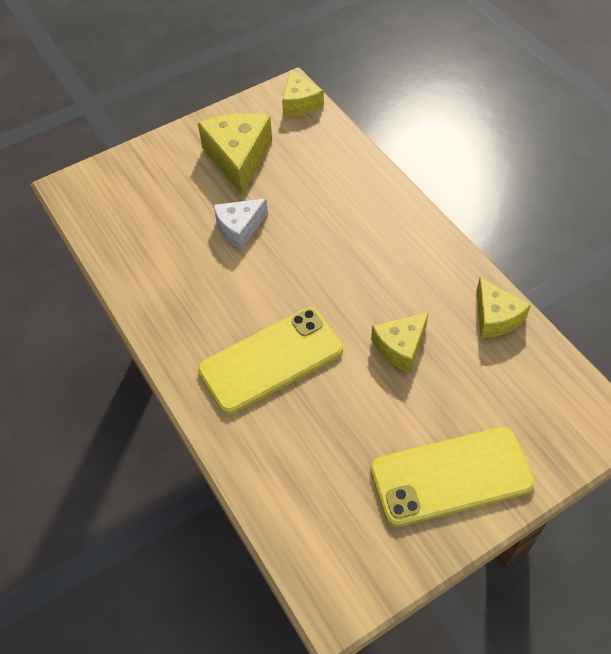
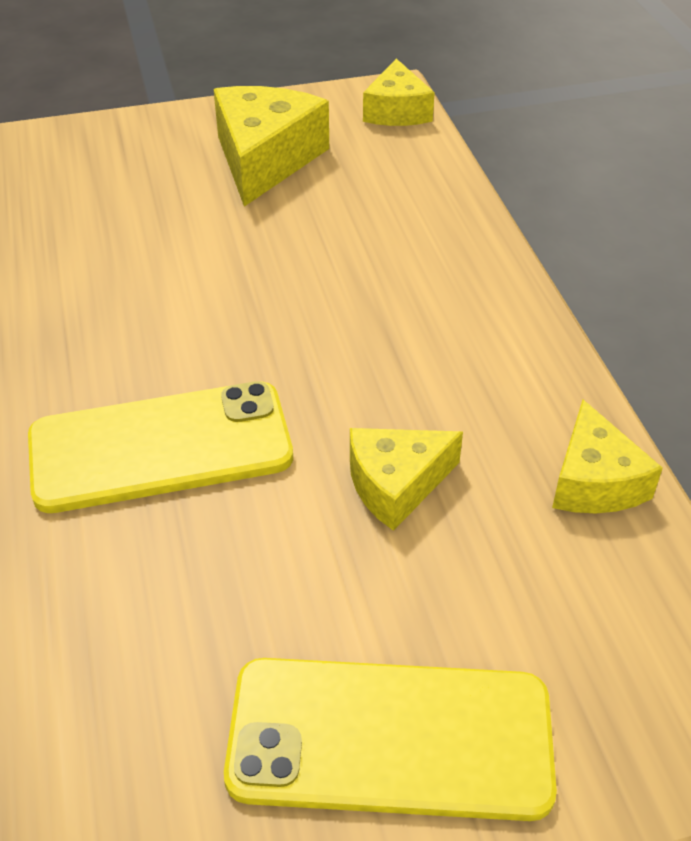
camera: 15 degrees right, 10 degrees down
white cheese [213,199,268,249] -> none

